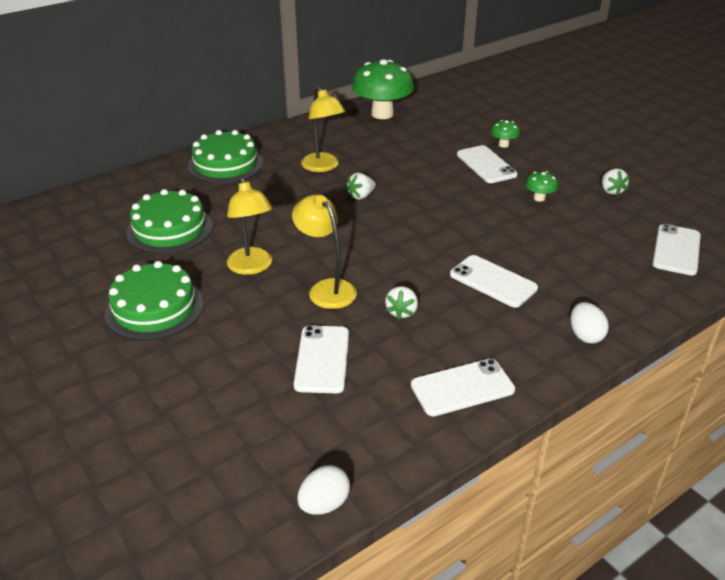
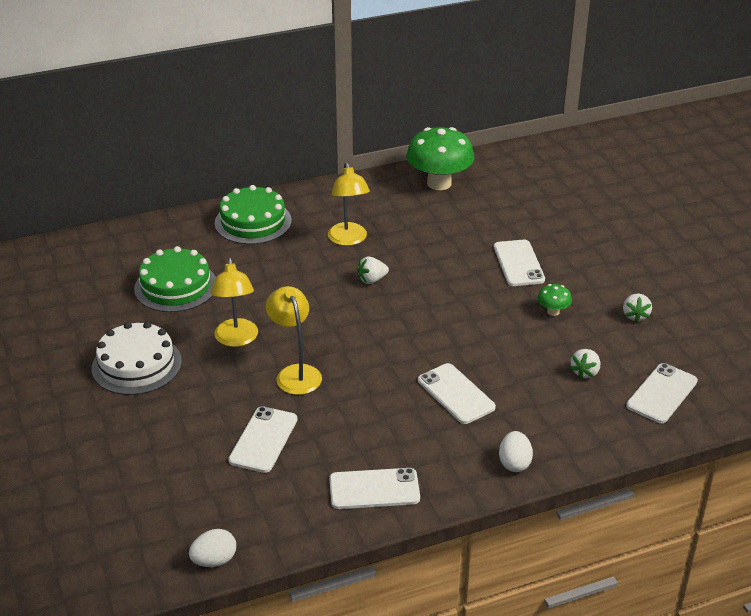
camera: 15 degrees right, 0 degrees up
green cake [105,261,204,341] -> white cake [92,322,182,395]
white strawberry [385,286,418,320] -> white strawberry moved to [570,349,600,379]
green mushroom [491,120,520,148] -> none

